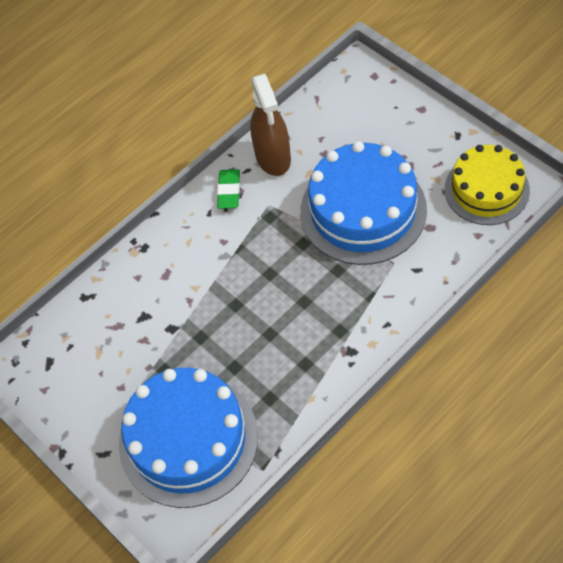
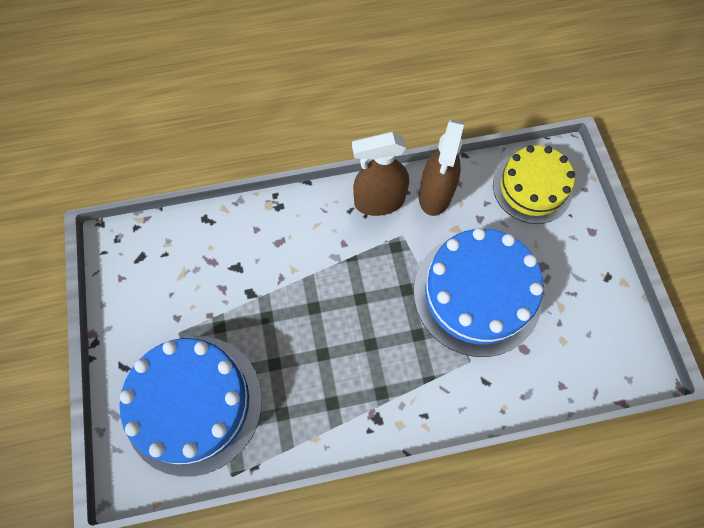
camera: 25 degrees right, 10 degrees up
green eraser [217,169,240,209] -> brown spray bottle [352,132,409,216]
yellow cake [445,145,530,225] -> yellow cake moved to [493,145,575,224]

